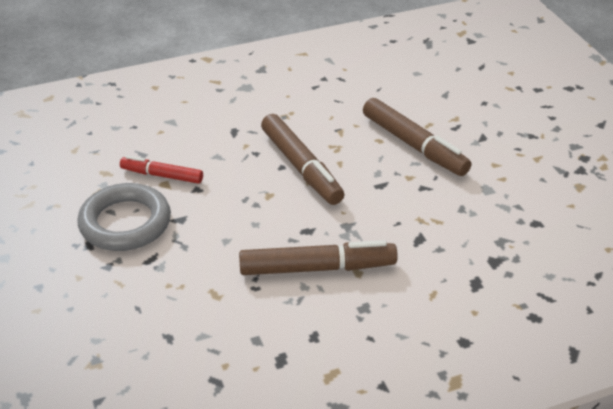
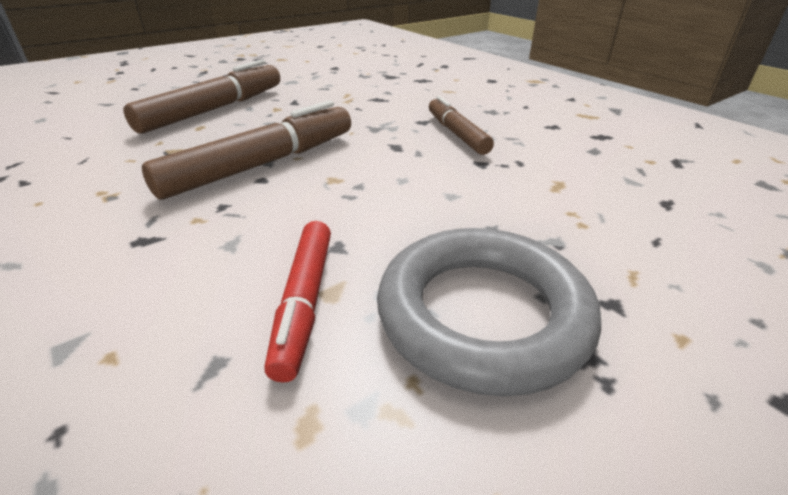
camera: 105 degrees left, 5 degrees down
brown marker [239,240,398,275] -> brown marker [429,96,494,155], size x0.61

